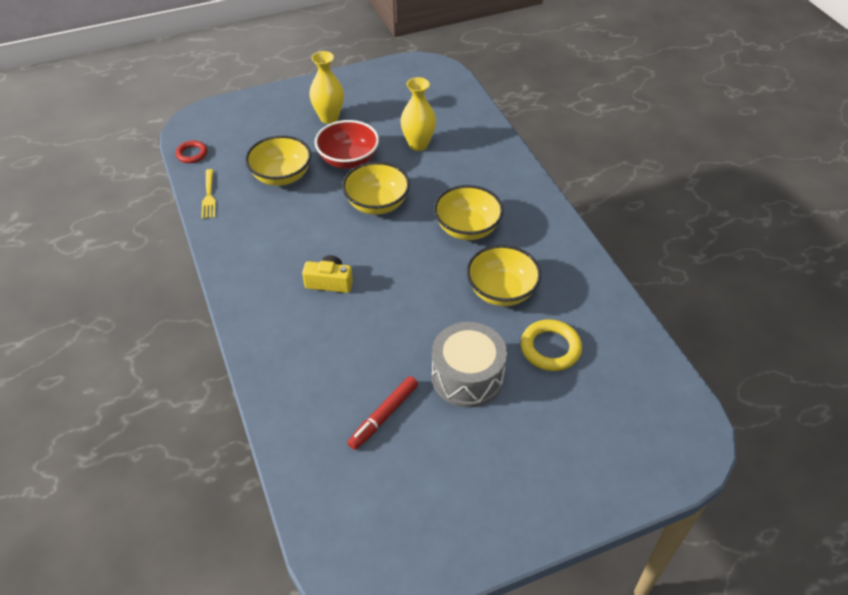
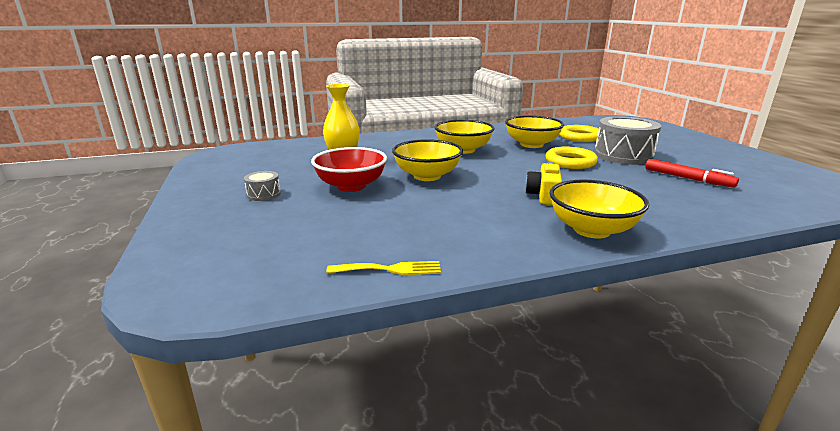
camera: 85 degrees left, 25 degrees down
red ring [176,141,207,163] -> none
yellow bowl [245,135,311,186] -> yellow bowl moved to [550,180,649,239]
yellow vase [309,51,344,124] -> grey drum [244,171,281,201]
none -> yellow ring [546,147,598,169]

